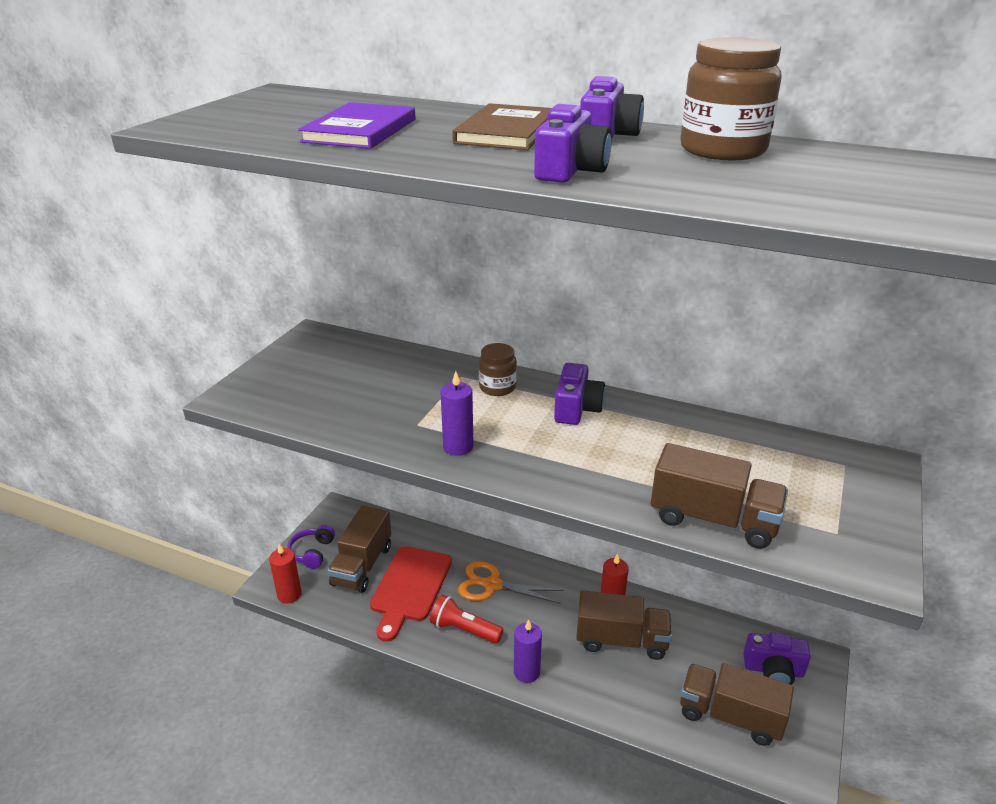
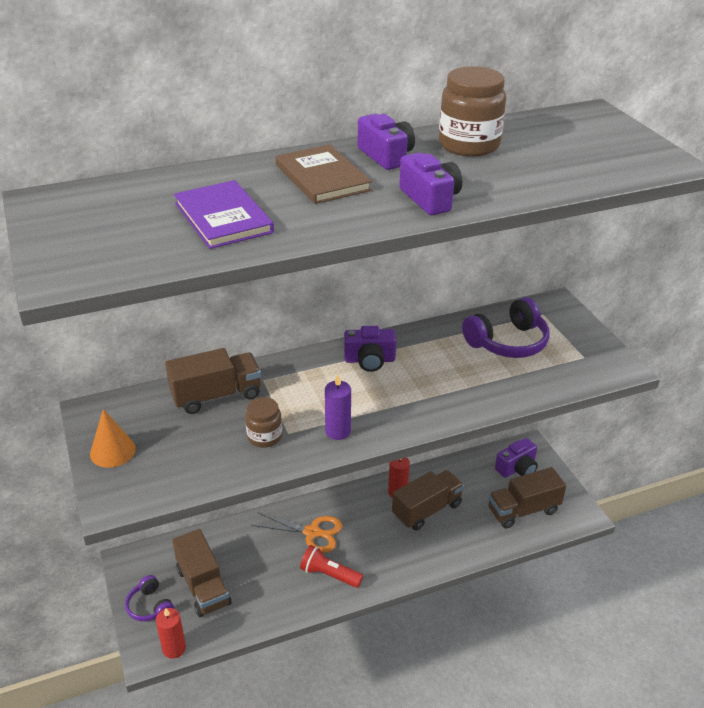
camera: 45 degrees left, 5 degrees up
red cutting board [370,546,452,642] -> none
red flashlight [430,595,504,644] -> red flashlight turned 45 degrees clockwise [300,545,363,588]
orange scissors [458,561,564,604] -> orange scissors turned 135 degrees counterclockwise [252,512,343,553]
brown jar [479,343,517,396] -> brown jar moved to [245,397,282,448]
purple candle [514,619,542,683] -> none
purple camera [554,363,605,425] -> purple camera turned 120 degrees clockwise [344,326,396,372]
brown truck [651,443,788,549] -> brown truck moved to [165,348,261,414]
none -> orange cone [90,409,136,468]
none -> purple headphones [462,297,550,358]

